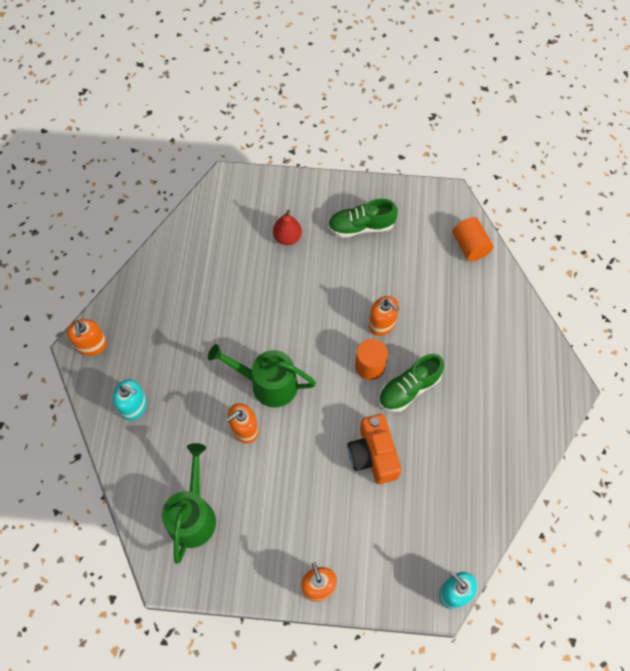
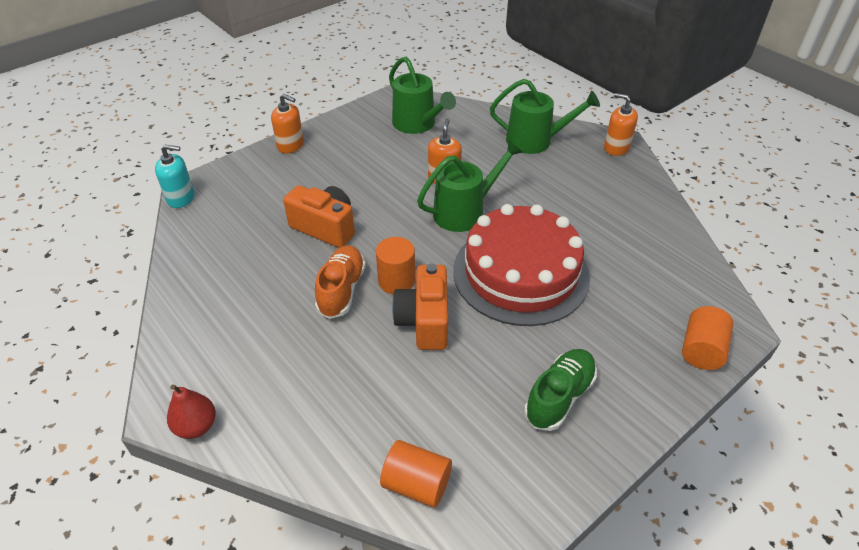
camera: 135 degrees right, 20 degrees down
turquoise soap dispenser [113,379,147,421] -> green watering can [490,79,600,154]
red pear [273,210,302,245] -> red pear moved to [167,384,216,439]
orange soap dispenser [369,296,399,336] -> orange camera [392,264,448,350]
green shoe [378,354,444,412] -> orange shoe [315,245,366,319]
none -> red cake [453,204,590,326]
none -> orange cylinder [682,306,733,370]

